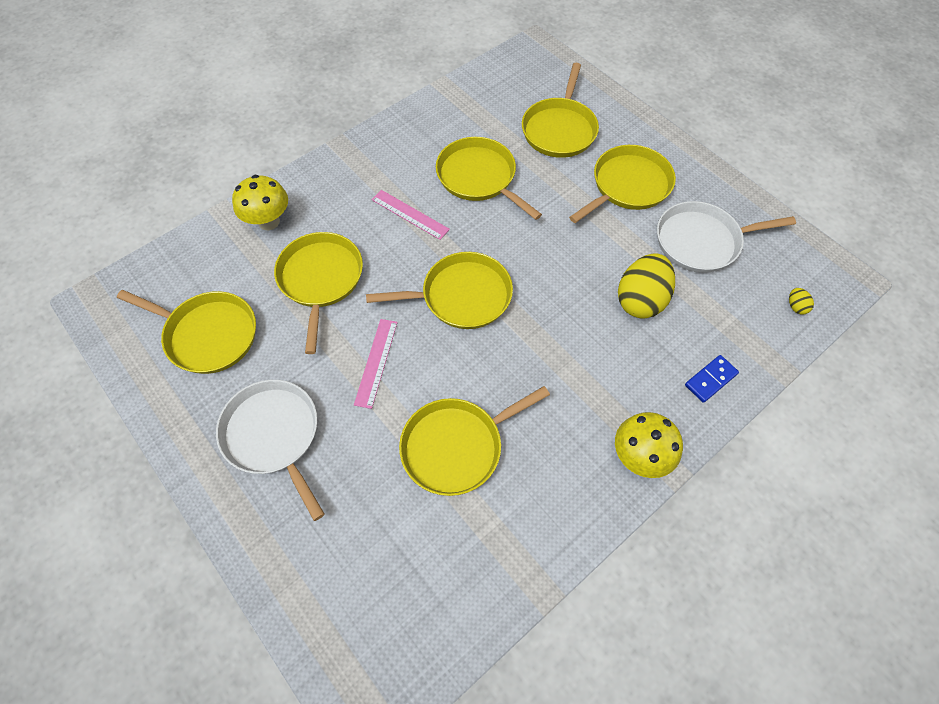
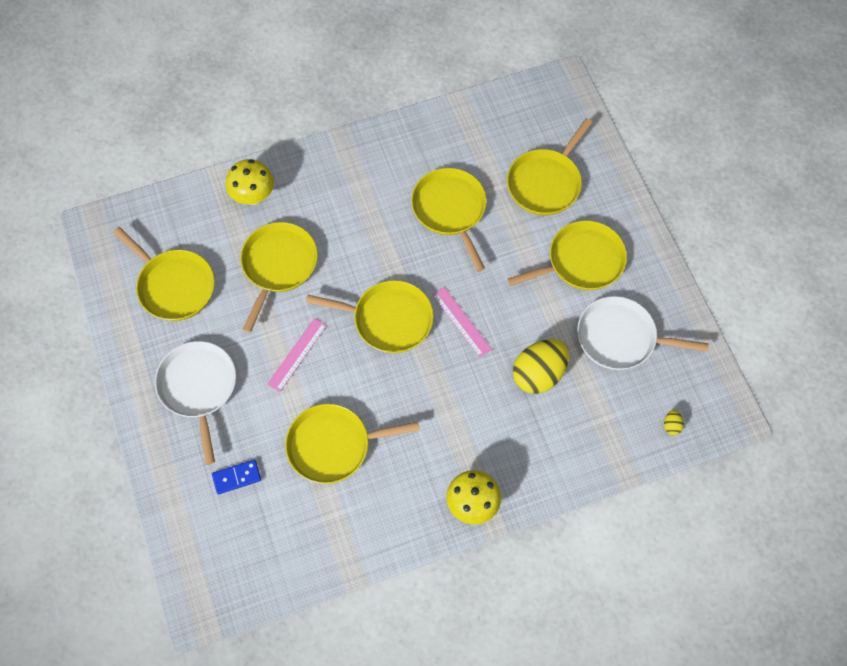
camera: 20 degrees right, 5 degrees up
pink ruler [372,190,450,240] -> pink ruler moved to [432,287,492,358]
blue domino [685,355,739,403] -> blue domino moved to [212,460,261,494]

